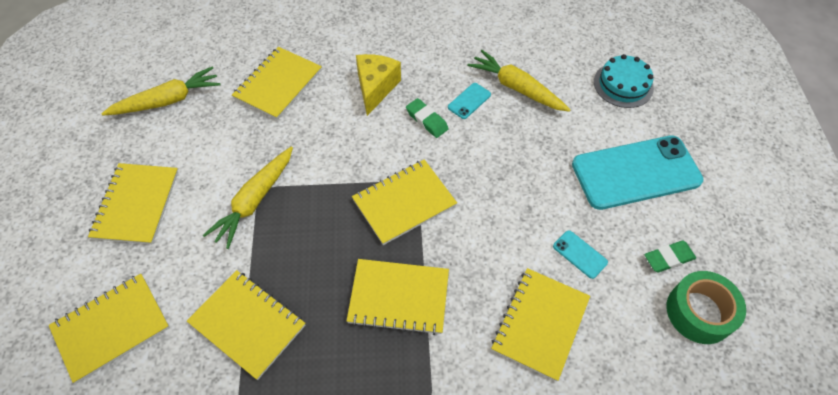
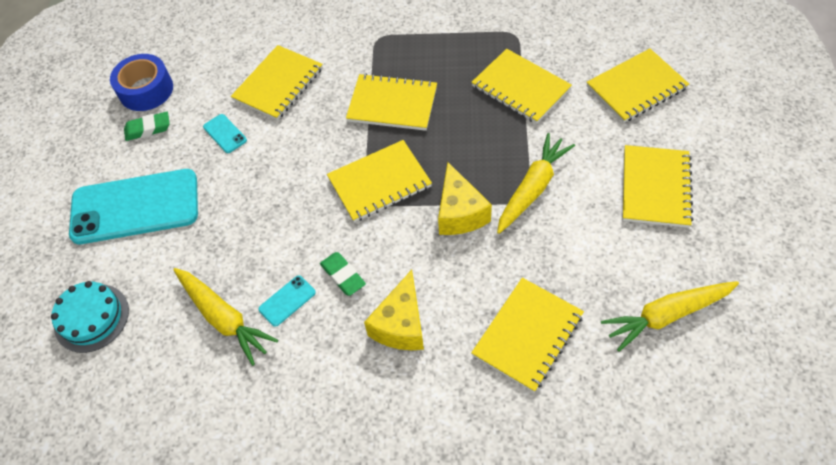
camera: 170 degrees left, 0 degrees up
green tape [666,271,746,344] -> blue tape [110,54,173,111]
none -> yellow cheese [438,162,492,235]

